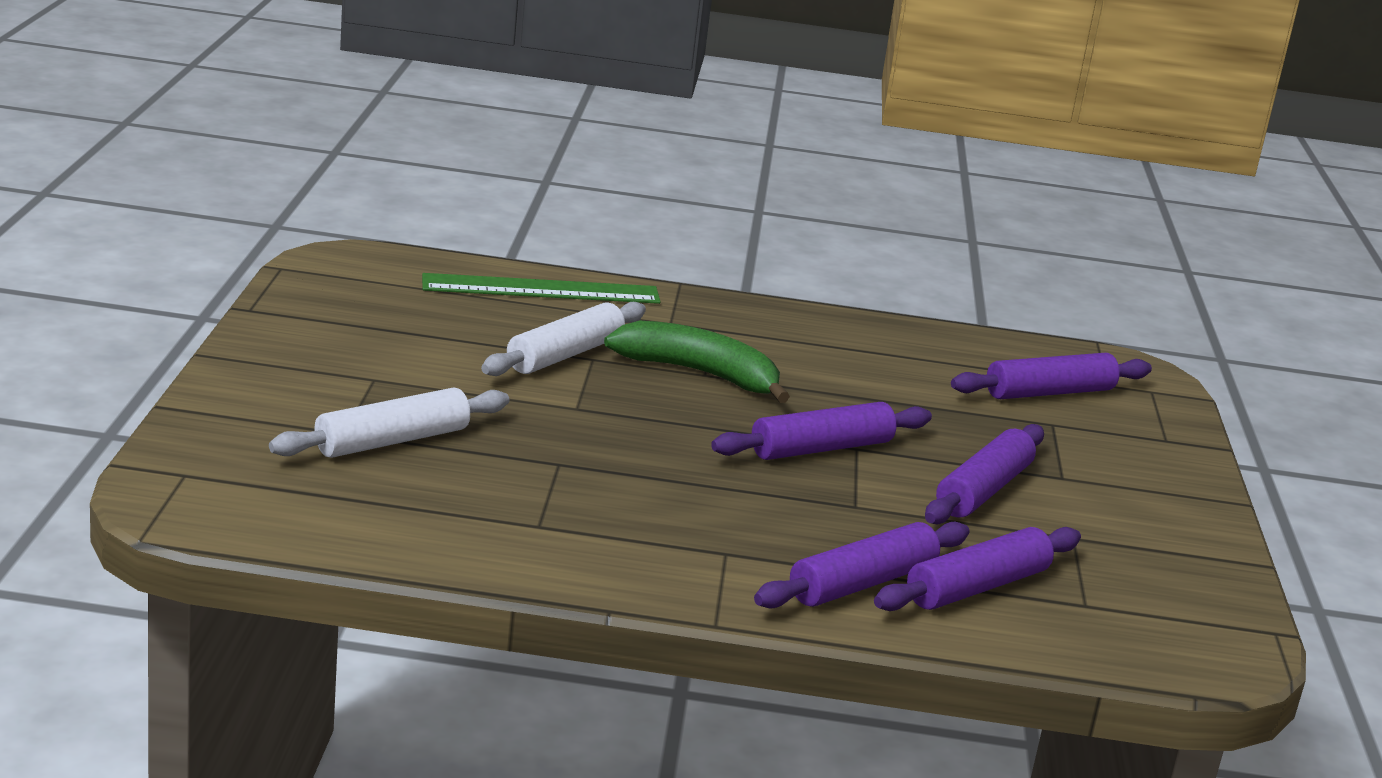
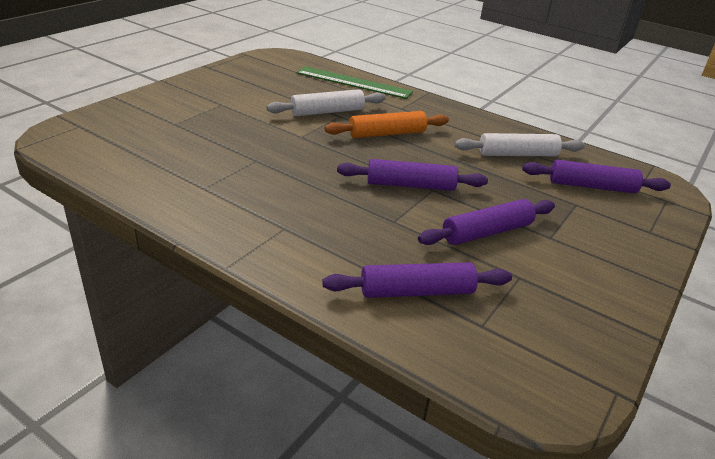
camera: 30 degrees right, 10 degrees up
white rolling pin [269,388,510,458] -> white rolling pin moved to [454,133,585,156]
green banana [604,321,790,403] -> orange rolling pin [325,111,449,138]
purple rolling pin [754,522,970,609] -> none

